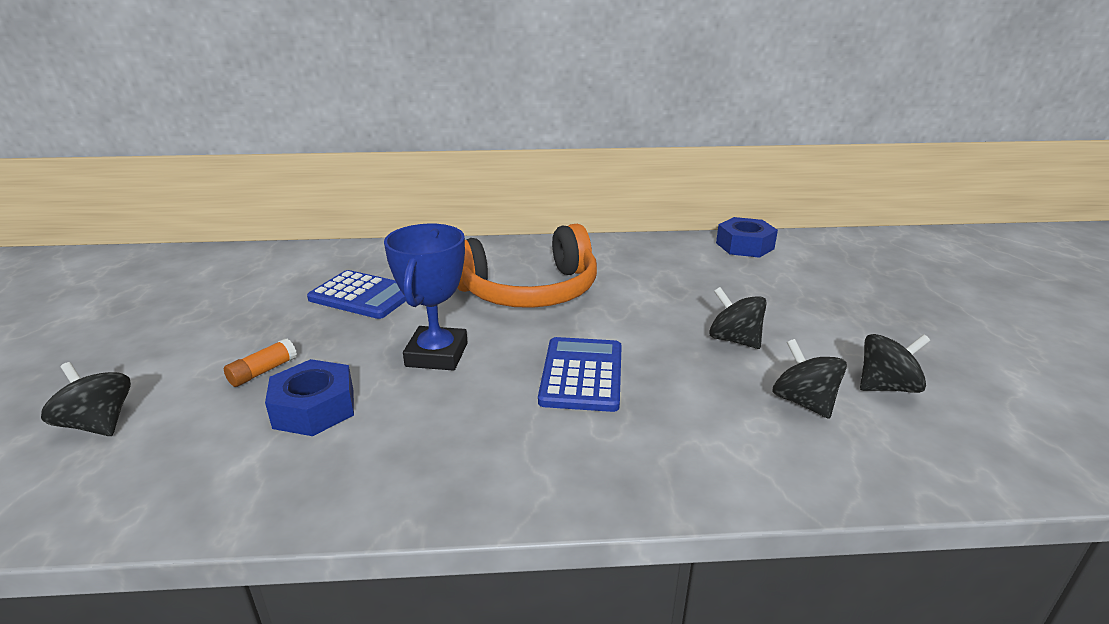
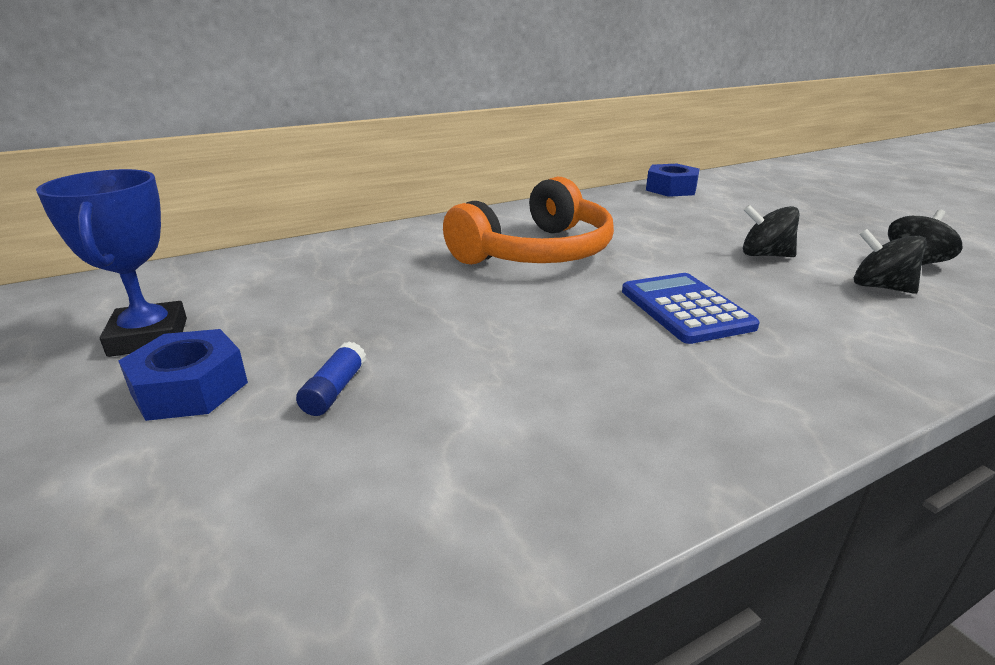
camera: 25 degrees left, 0 degrees up
black spinning top [41,362,131,436] -> none
orange glue stick [224,338,297,387] -> blue glue stick [296,341,366,416]
blue nut [265,359,354,436] -> blue nut moved to [119,329,248,421]
blue calculator [307,270,406,319] -> none
blue trophy [384,224,468,371] -> blue trophy moved to [36,169,187,357]

